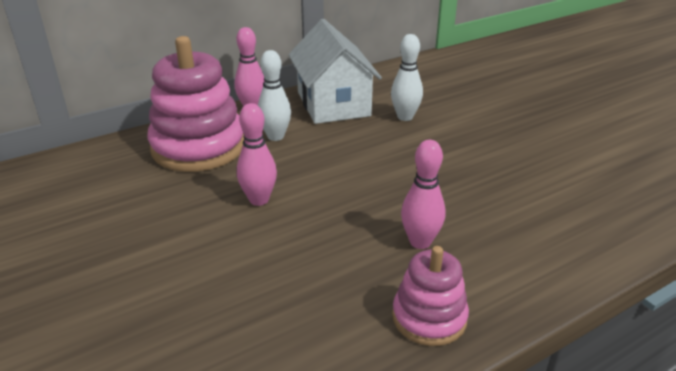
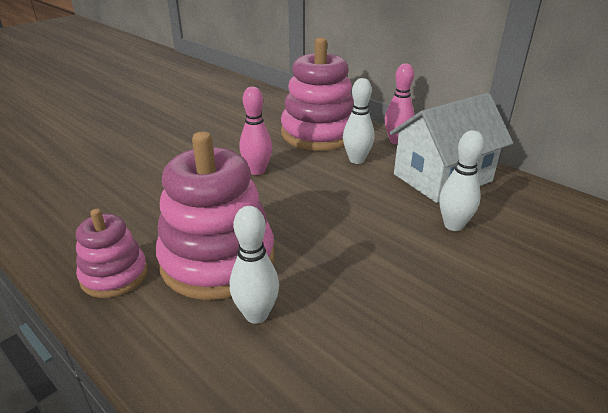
camera: 75 degrees right, 0 degrees up
pink bowling pin [401,140,446,249] -> pink stacking toy [156,131,274,300]
none -> white bowling pin [229,206,279,324]

